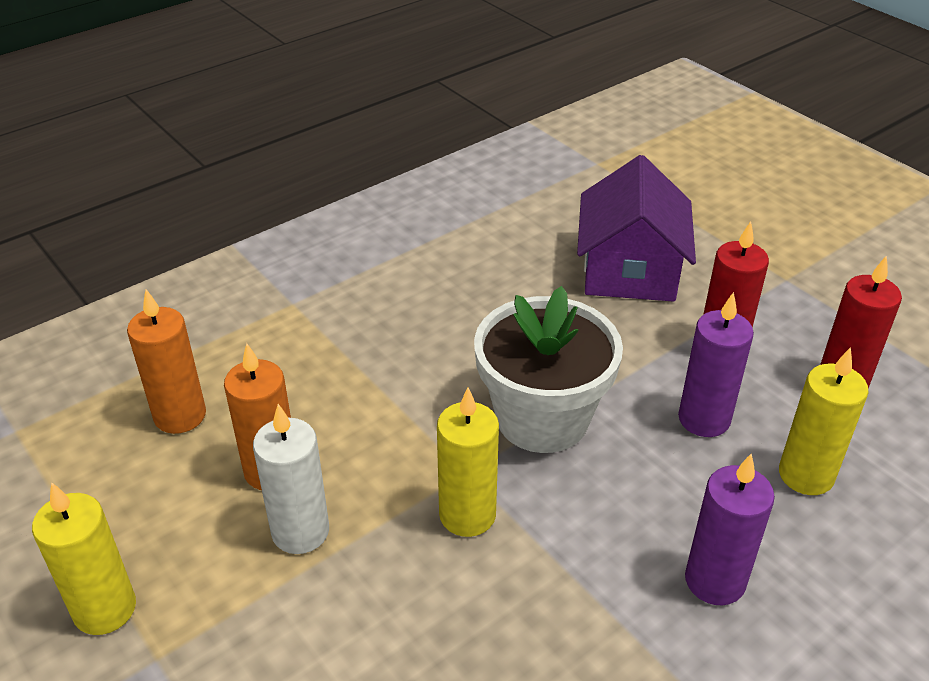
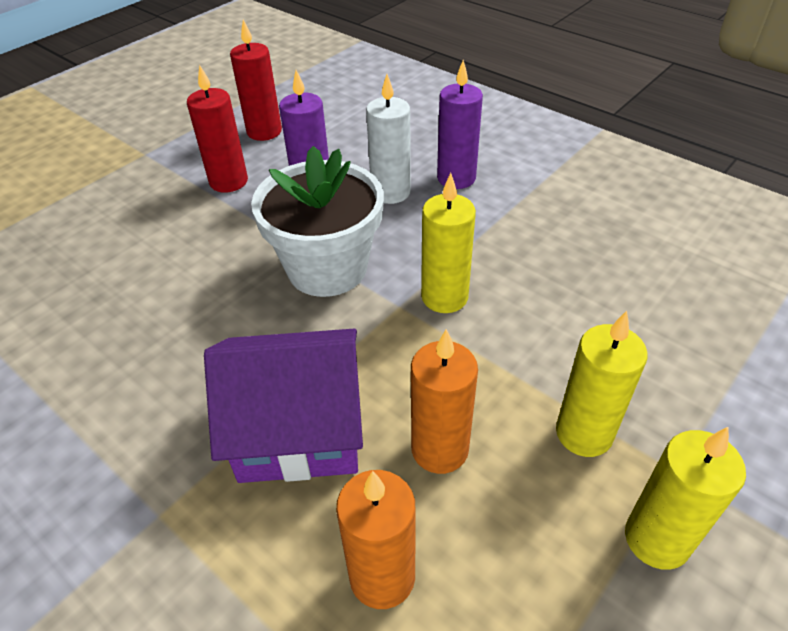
camera: 100 degrees left, 5 degrees up
white candle [253,404,329,554] -> white candle moved to [366,74,411,204]
purple house [577,155,696,302] -> purple house moved to [204,329,363,483]
yellow candle [779,347,869,495] -> yellow candle moved to [556,311,648,457]

